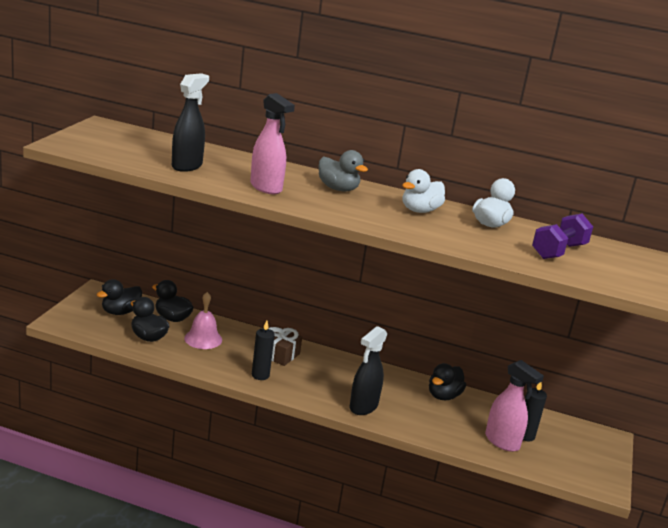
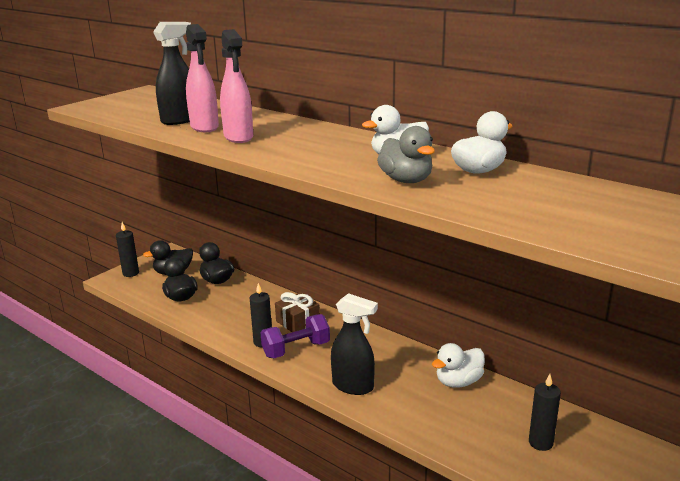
camera: 25 degrees right, 0 degrees up
pink bell [184,292,222,349] -> none
grey duck [319,150,368,192] -> grey duck moved to [377,126,435,183]
black spray bottle [350,326,388,415] -> black spray bottle turned 120 degrees counterclockwise [331,293,378,395]
black duck [429,363,466,400] -> white duck [432,343,485,388]
pink spray bottle [485,360,544,452] -> pink spray bottle moved to [186,24,219,132]
purple dumbbell [532,213,593,259] -> purple dumbbell moved to [261,314,330,358]
none -> black candle [116,222,139,277]

